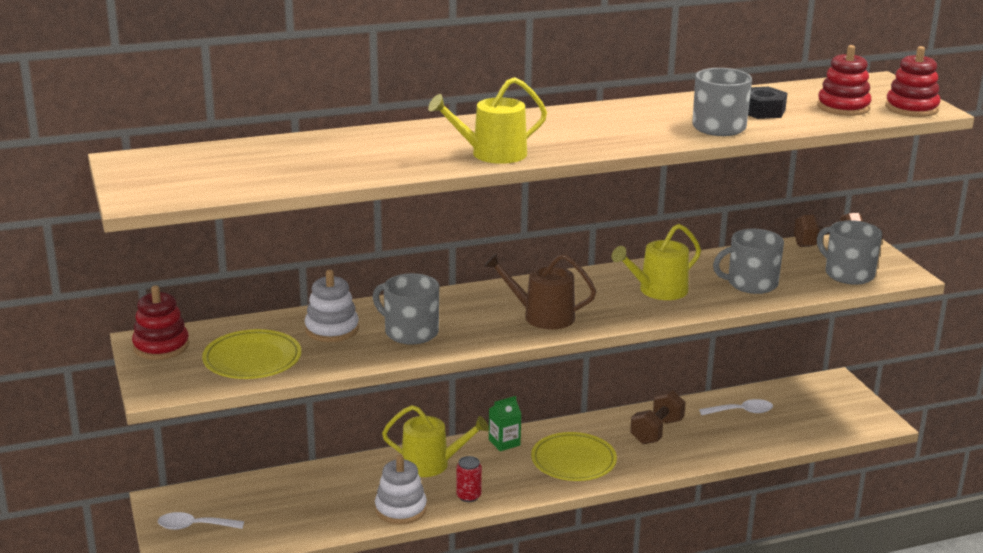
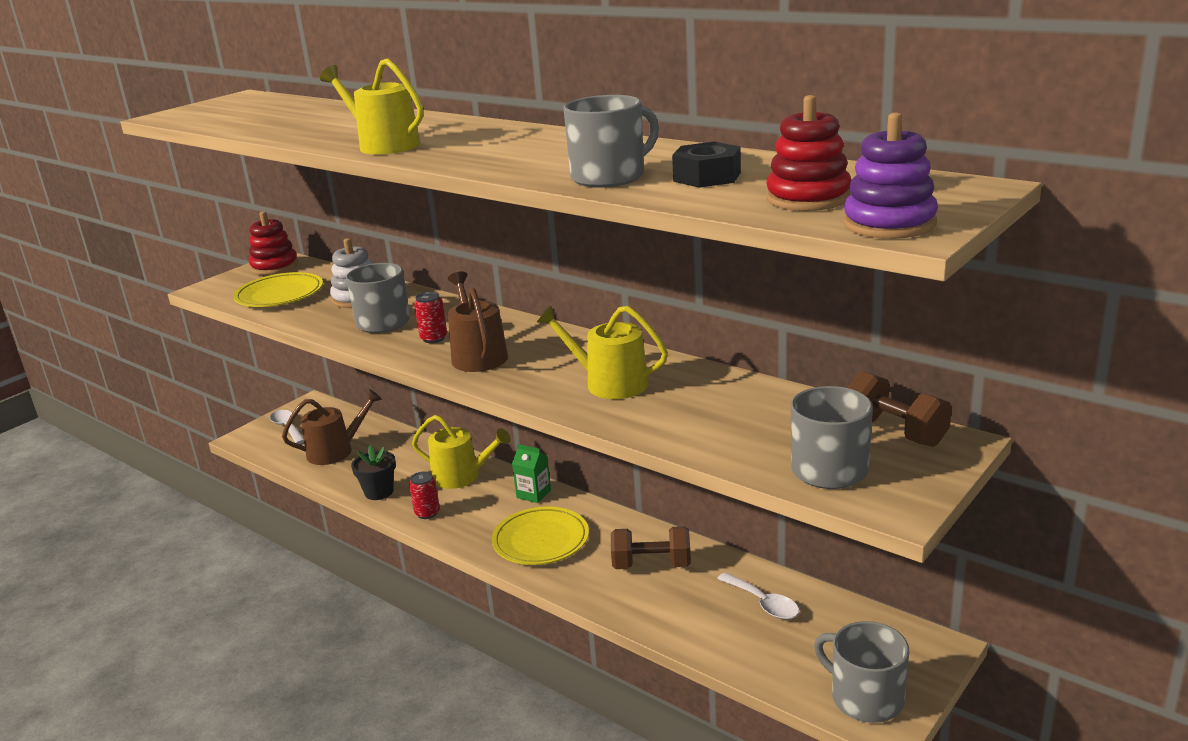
camera: 60 degrees right, 0 degrees up
white stacking toy [375,455,427,525] -> black flower pot [351,445,396,500]
yellow watering can [382,405,489,477] -> yellow watering can turned 45 degrees counterclockwise [412,415,511,489]
grey mug [713,229,784,294] -> grey mug moved to [814,621,909,723]
red stacking toy [885,46,941,117] -> purple stacking toy [843,112,938,239]
none -> brown watering can [282,389,382,465]
none -> red can [414,292,447,343]

